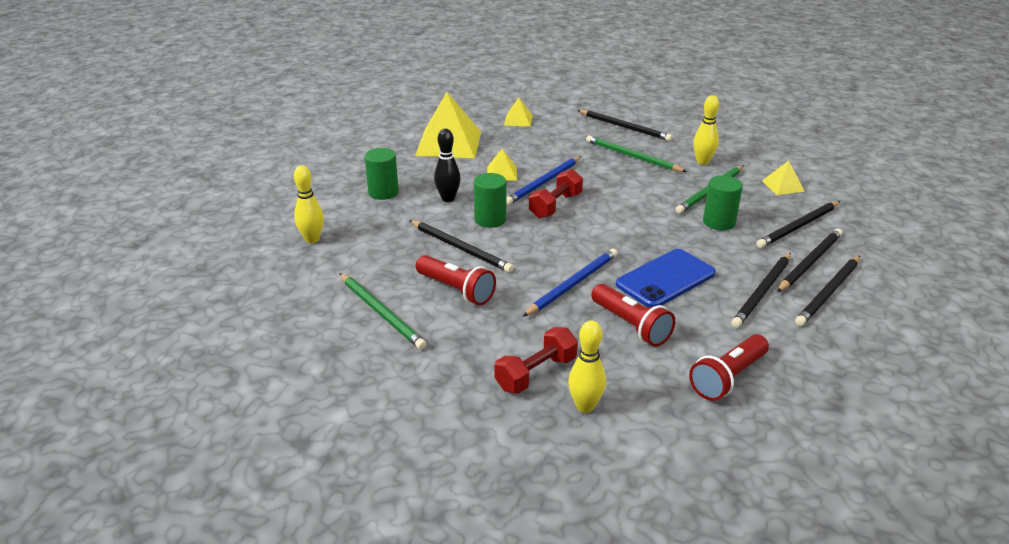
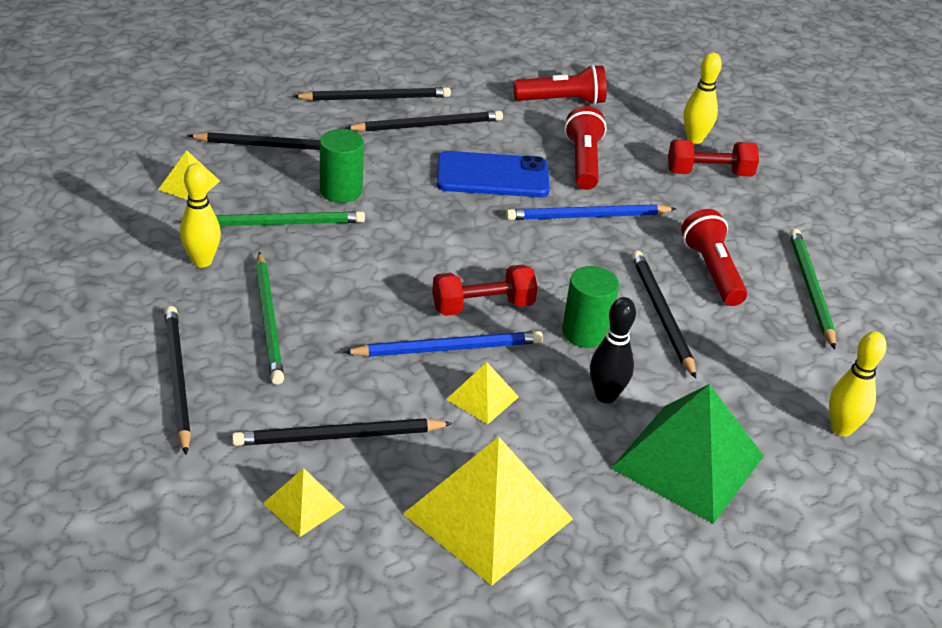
camera: 145 degrees left, 5 degrees up
green cylinder [364,148,399,200] -> green pyramid [611,384,764,524]
black pencil [777,228,842,292] -> black pencil moved to [232,418,453,446]

